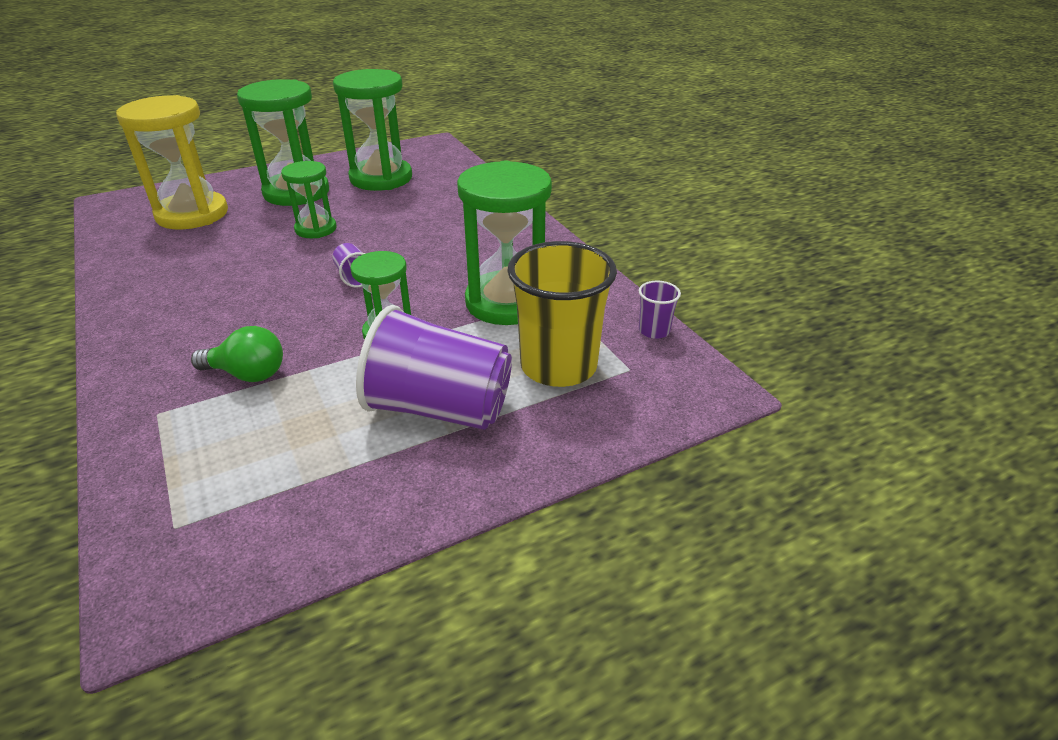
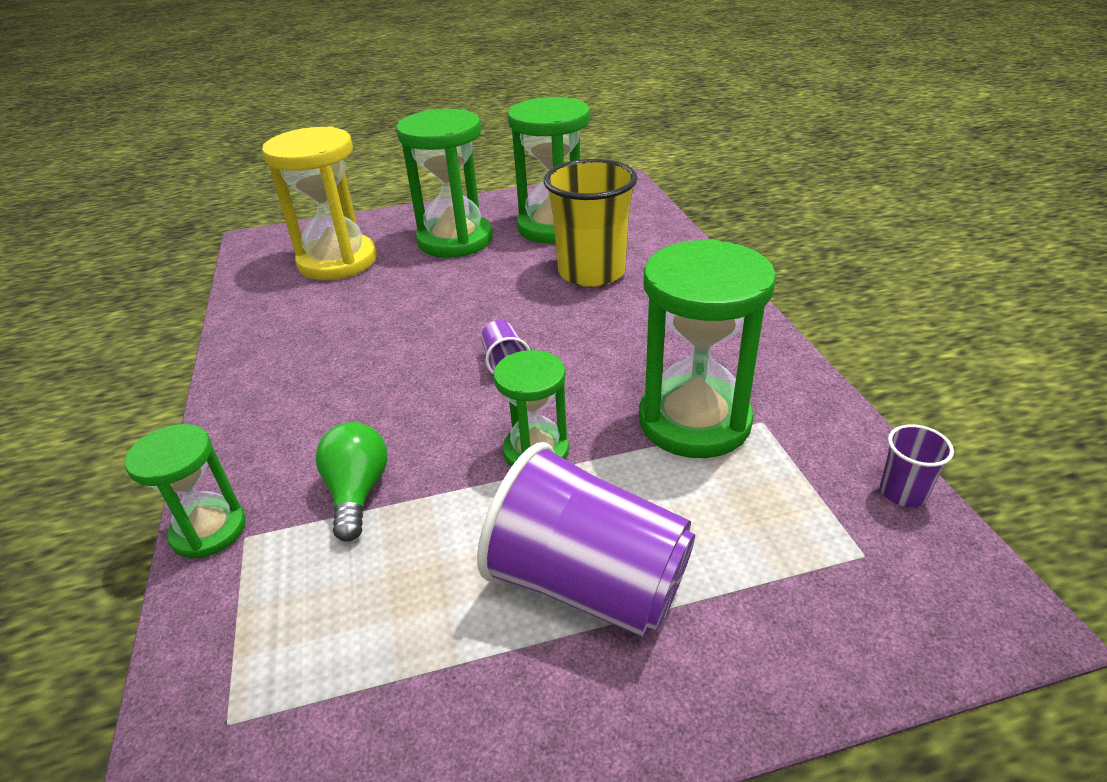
camera: 15 degrees right, 0 degrees up
green light bulb [191,326,283,382] -> green light bulb turned 120 degrees counterclockwise [315,422,388,542]
green hourglass [281,161,337,238] -> green hourglass moved to [125,424,246,558]
yellow cup [507,241,617,387] -> yellow cup moved to [543,159,638,287]

